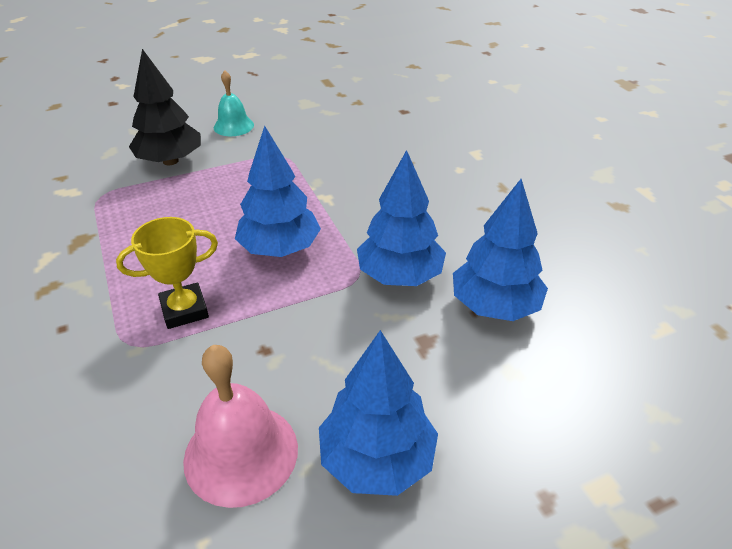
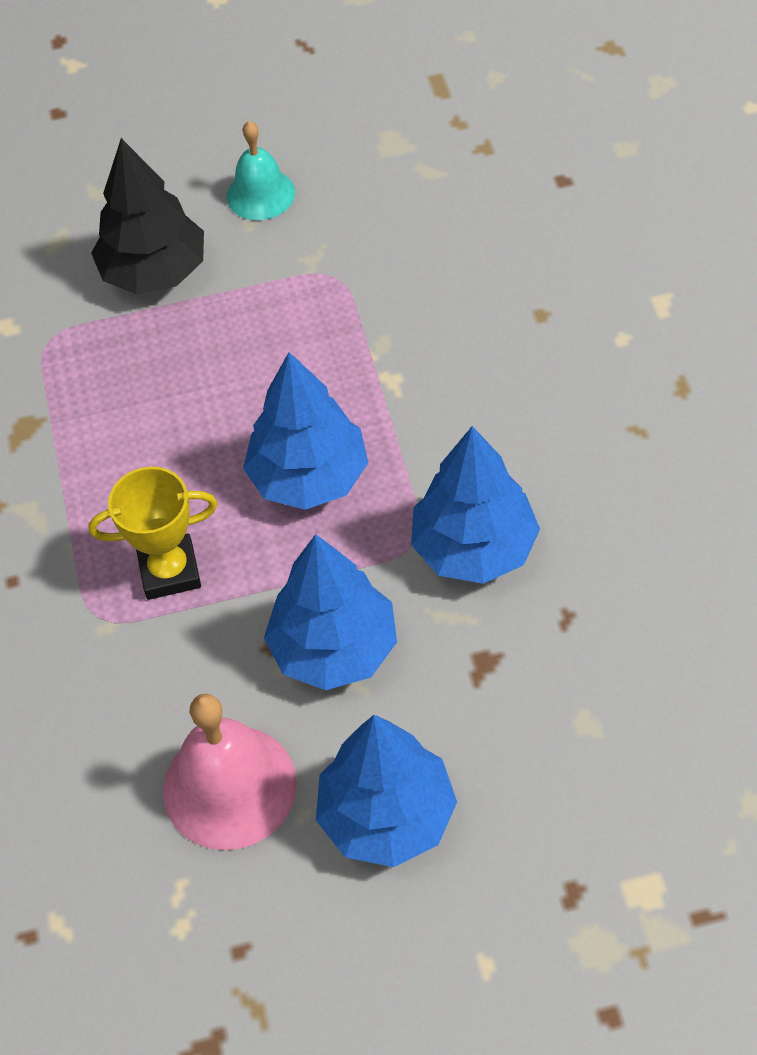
camera: 15 degrees right, 15 degrees up
blue tree [453,179,548,321] -> blue tree moved to [264,534,397,690]

